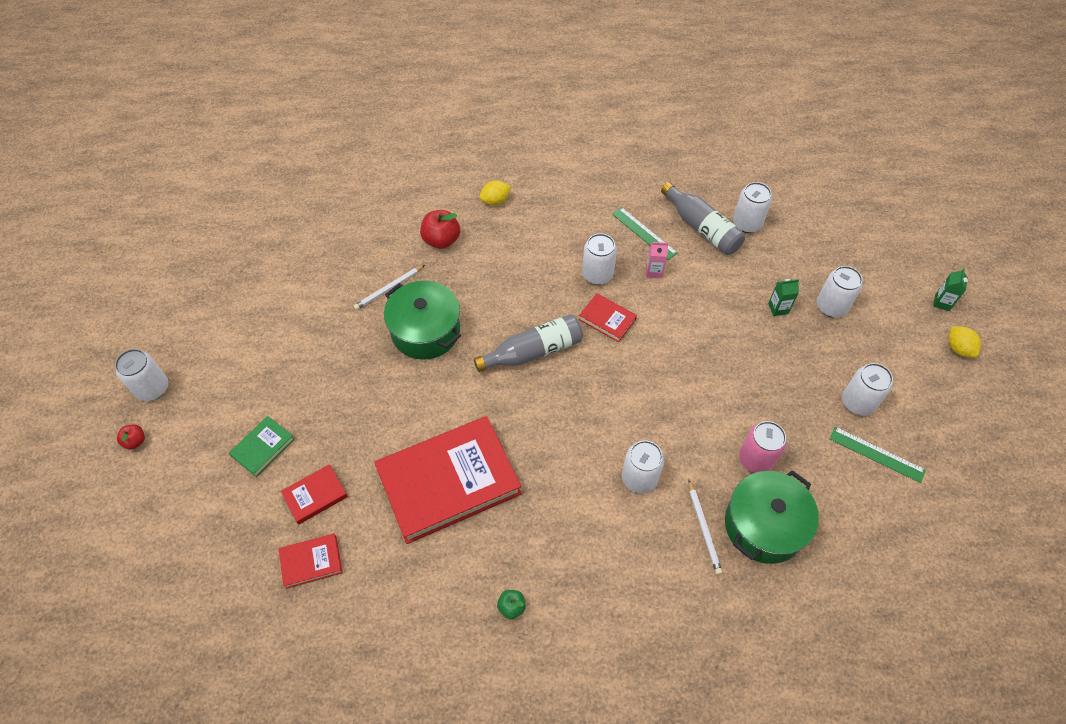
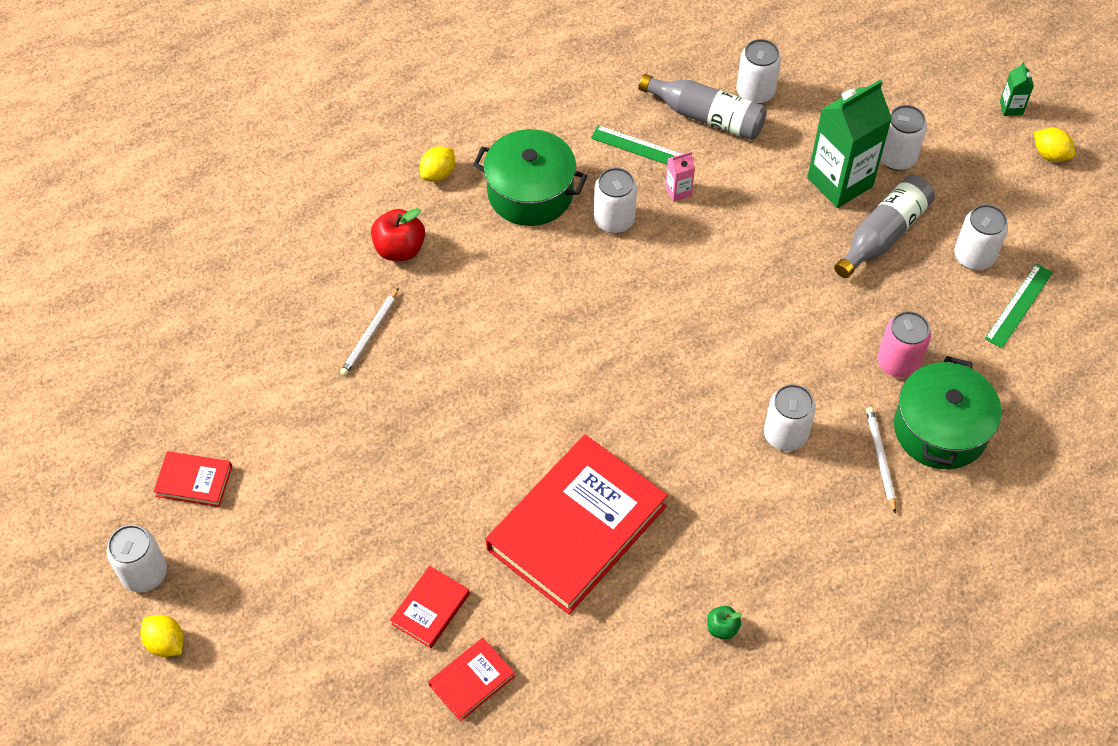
camera: 25 degrees left, 0 degrees up
red apple [117,425,145,449] -> yellow lemon [141,615,184,657]
green book [229,416,295,477] -> none
green pot [384,281,461,360] -> green pot moved to [473,129,587,226]
grey bottle [474,314,583,372] -> grey bottle moved to [834,175,935,278]
red book [579,293,637,342] -> red book moved to [153,451,232,507]
white pencil [688,480,722,575] -> white pencil turned 150 degrees counterclockwise [866,407,896,514]
green carton [768,279,799,316] -> green carton [807,80,892,208], size x2.33
green ruler [830,427,926,483] -> green ruler turned 60 degrees counterclockwise [985,264,1053,348]

